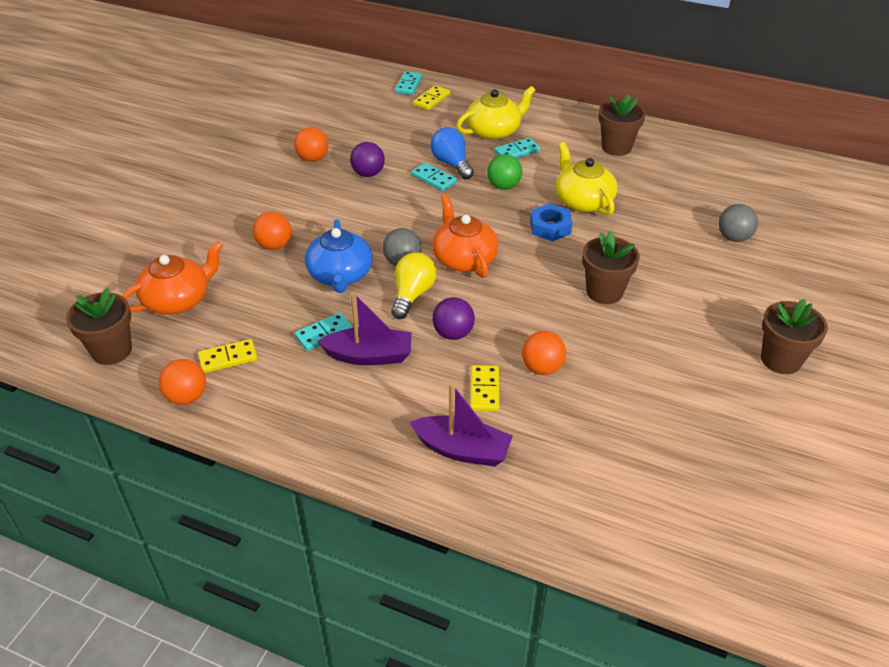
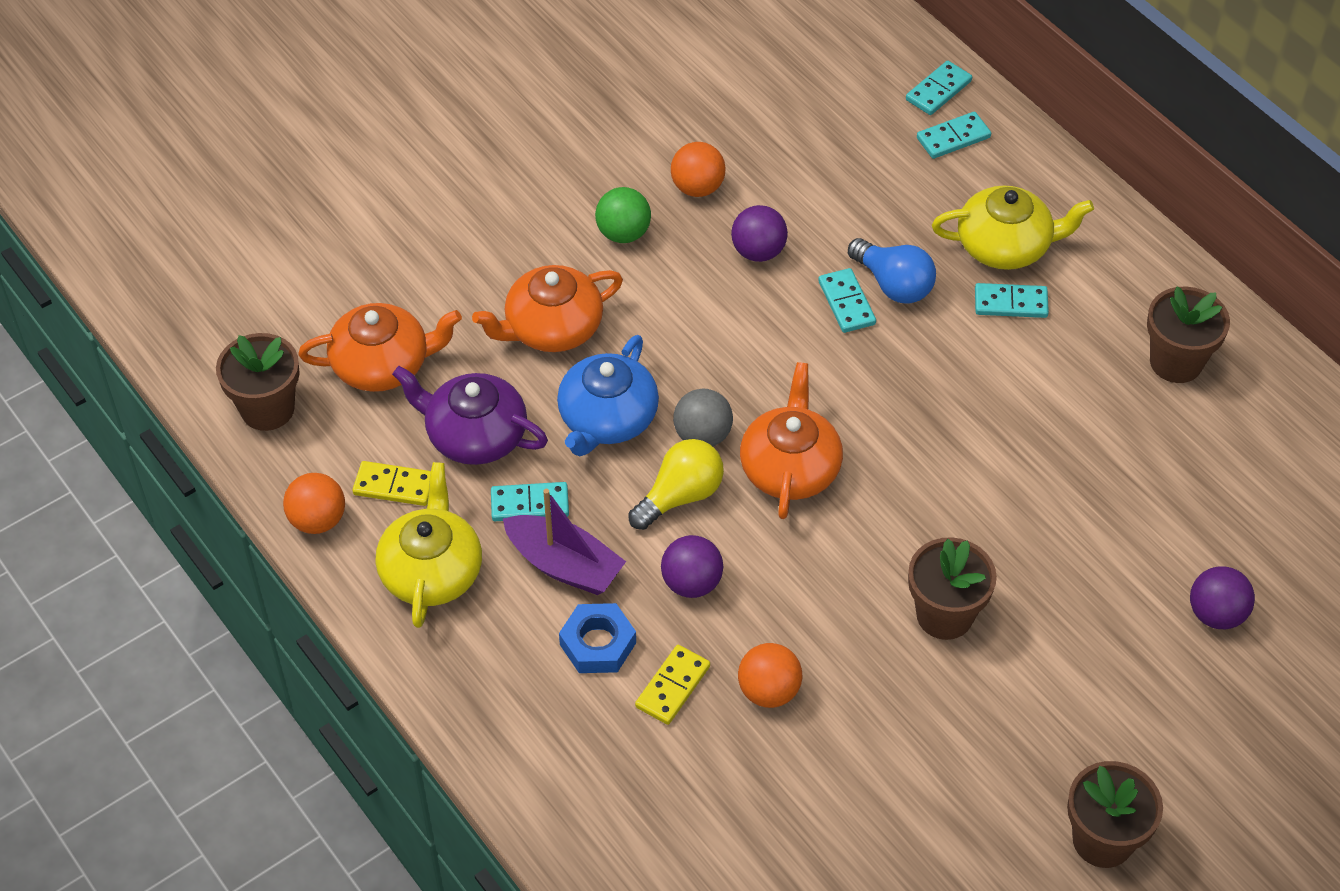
camera: 30 degrees right, 10 degrees up
orange ball [253,212,292,250] -> orange teapot [472,265,623,352]
purple boat [409,383,513,467] -> none
yellow domino [413,85,450,110] -> turquoise domino [917,111,991,159]
blue light bulb [430,127,474,179] -> blue light bulb turned 135 degrees clockwise [848,238,936,304]
green ball [487,154,522,190] -> green ball moved to [595,187,651,243]
blue nut [530,204,572,241] -> blue nut moved to [559,603,636,673]
yellow teapot [556,142,618,216] -> yellow teapot moved to [376,462,482,628]
grey ball [718,204,758,242] -> purple ball [1190,566,1255,629]
none -> purple teapot [392,366,548,465]

